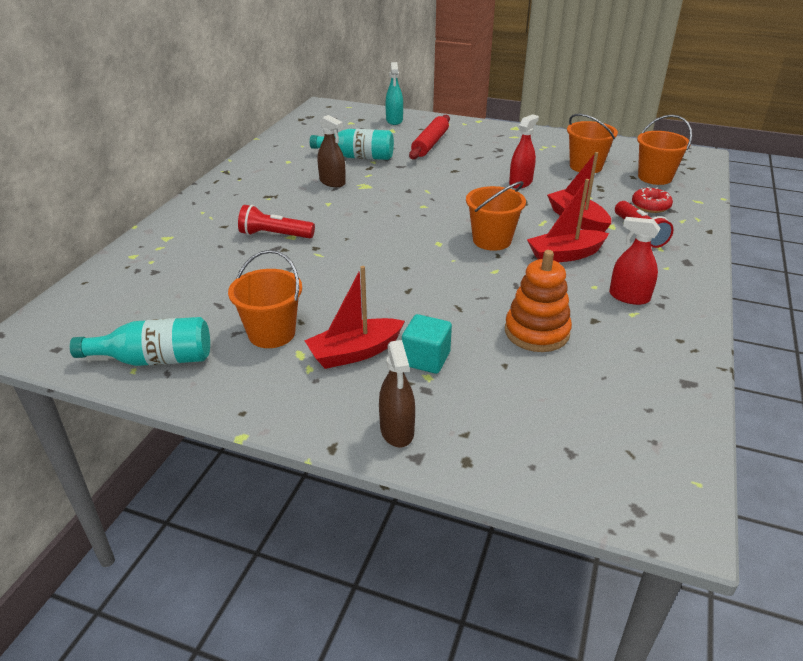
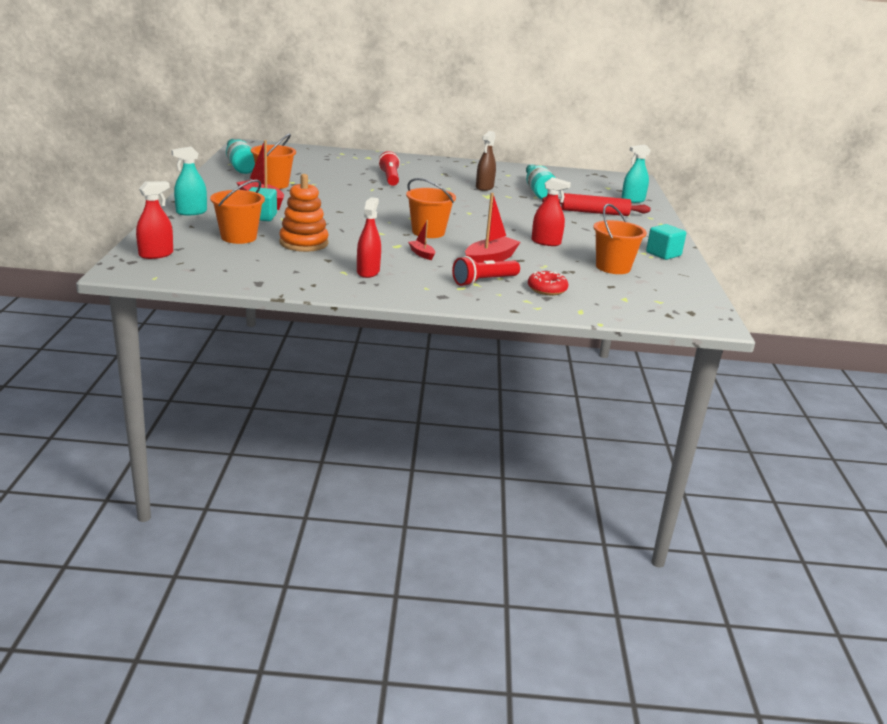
camera: 70 degrees right, 10 degrees down
brown spray bottle [379,340,415,447] -> turquoise spray bottle [171,146,207,215]
red boat [527,179,609,262] -> red boat [408,220,435,260], size x0.52
orange bucket [637,115,692,185] -> orange bucket moved to [210,180,265,244]
none -> red spray bottle [136,181,173,259]
none -> turquoise cube [646,224,686,260]

